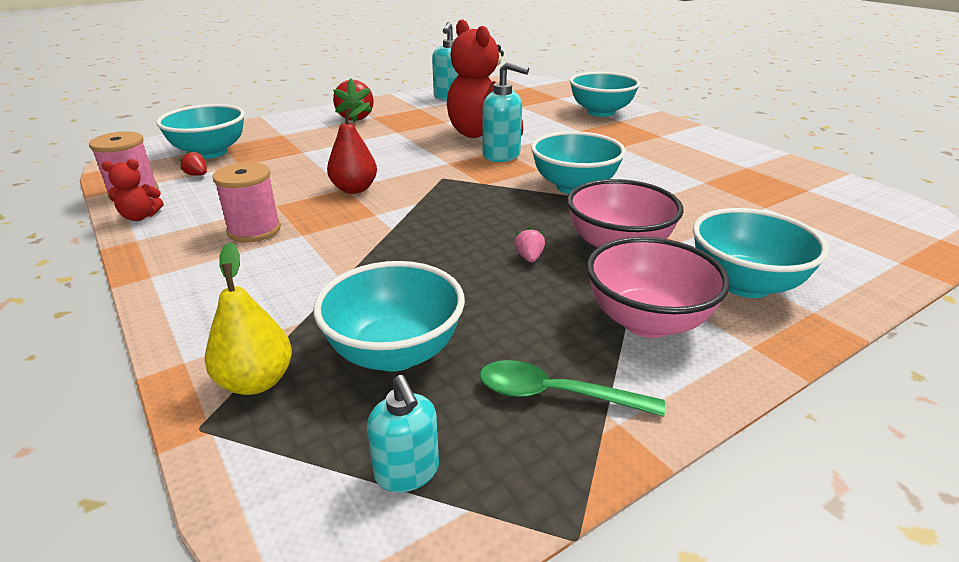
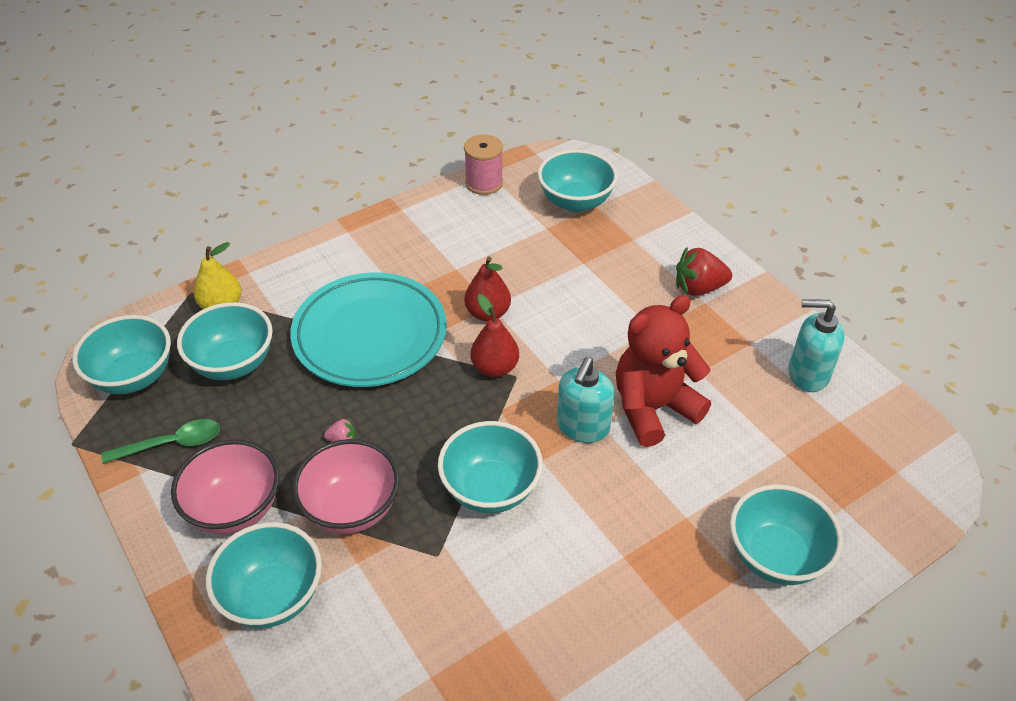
camera: 90 degrees right, 15 degrees up
red teddy bear [101,159,163,221] -> none
red strawberry [179,151,207,176] -> none
pink spool [212,162,281,242] -> none
turquoise soap dispenser [367,375,439,493] -> turquoise bowl [72,315,171,394]
green spoon [480,360,665,417] -> green spoon turned 60 degrees clockwise [102,419,220,464]
none -> turquoise plate [290,272,447,387]
none -> red pear [470,294,519,377]

